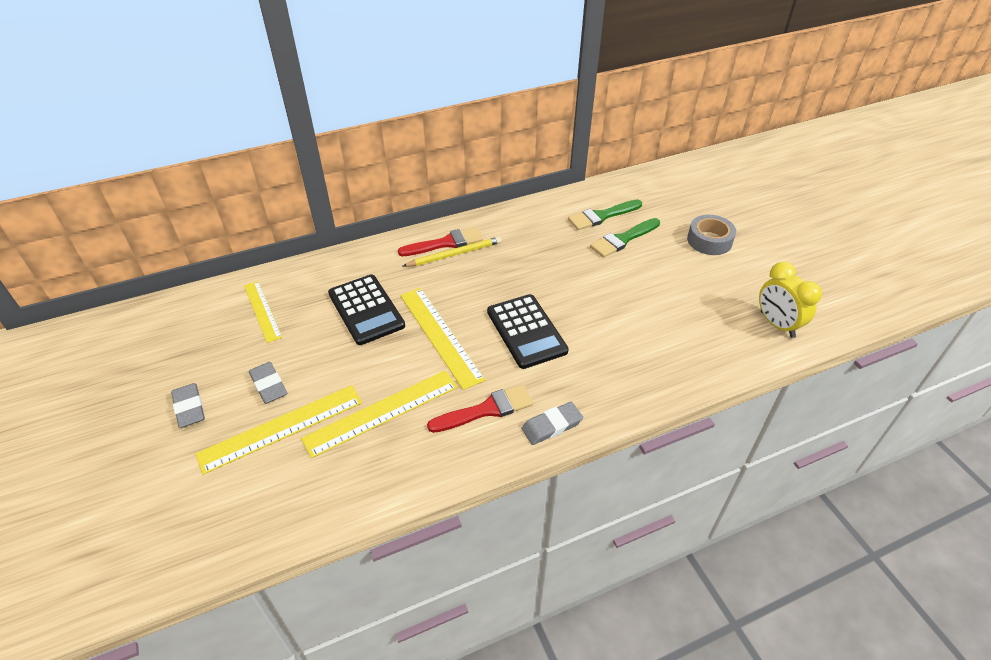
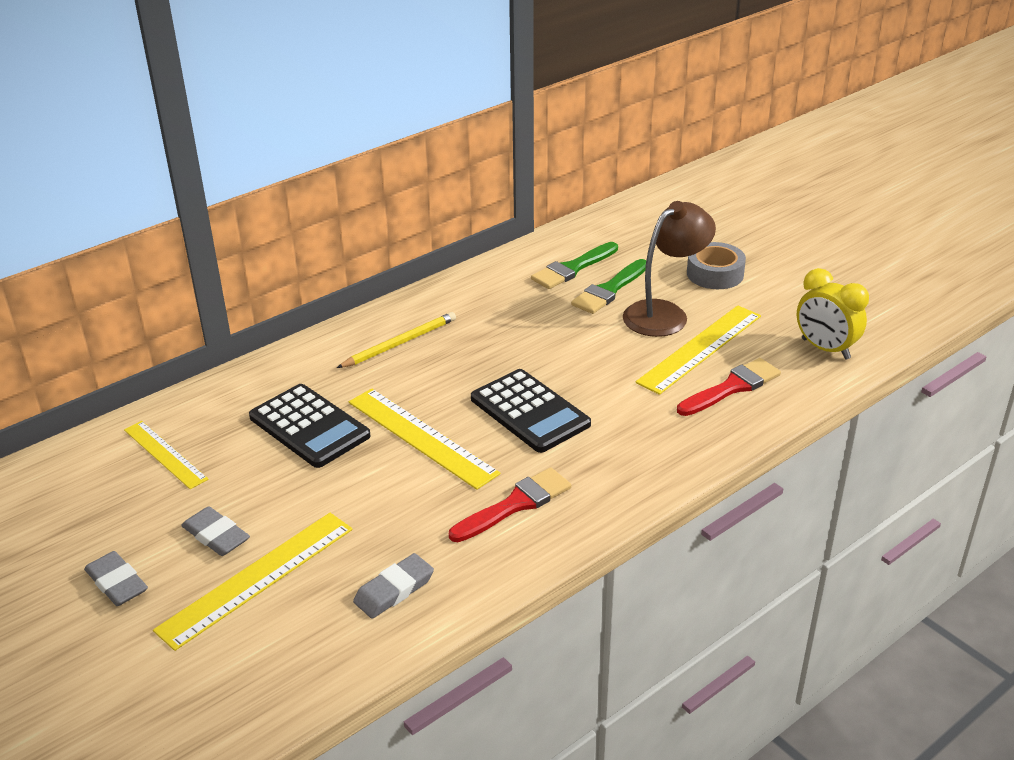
camera: 15 degrees left, 10 degrees down
yellow ruler [301,370,458,458] -> yellow ruler moved to [636,305,761,395]
red brush [398,227,483,256] -> red brush moved to [677,358,781,416]
grey eraser [521,402,583,445] -> grey eraser moved to [353,553,434,619]
none -> brown lamp [623,201,716,337]

